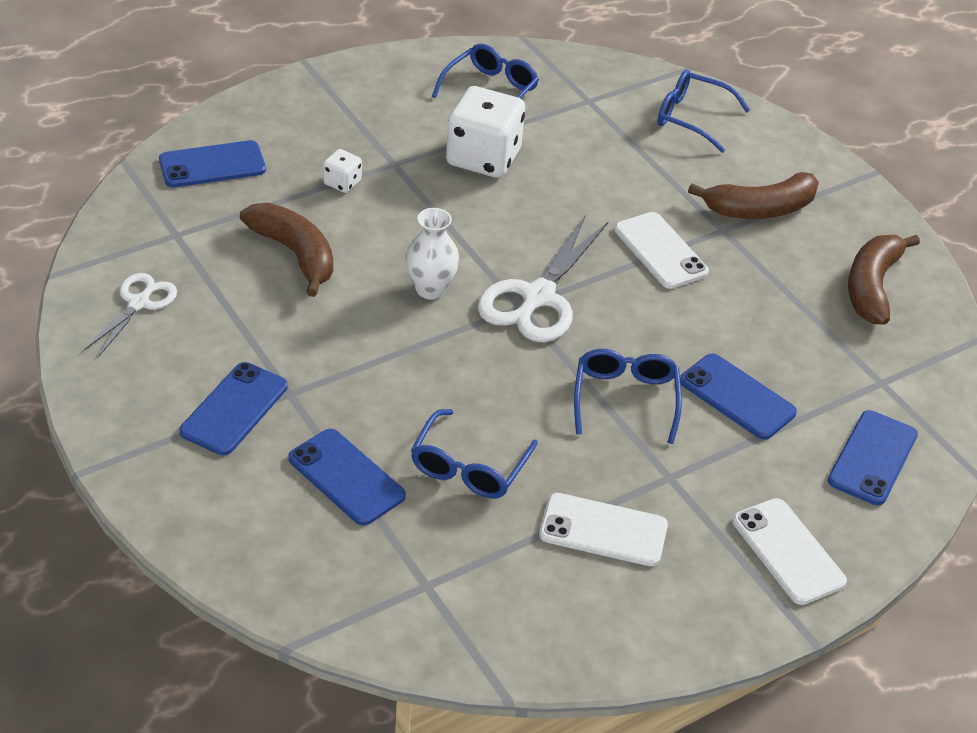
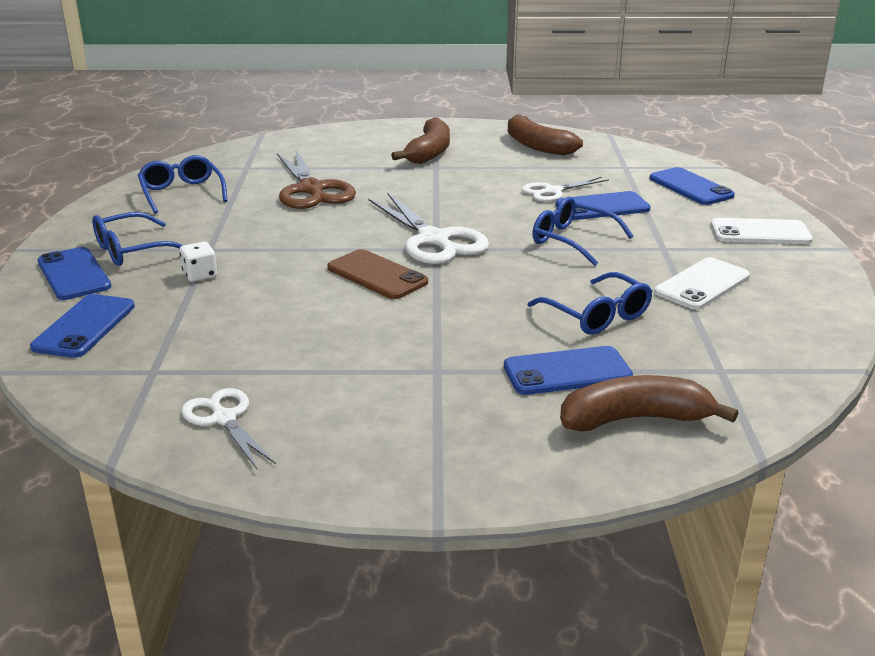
camera: 55 degrees left, 15 degrees down
blue phone [180,362,288,455] -> blue phone moved to [37,247,111,300]
brown banana [240,203,333,297] -> brown banana moved to [560,375,738,432]
white vase [405,208,459,300] -> brown phone [327,249,428,299]
white dice [446,86,525,178] -> none
white phone [614,212,709,289] -> none
blue glasses [658,70,750,153] -> blue glasses moved to [92,212,184,266]
none -> brown scissors [277,150,356,209]
none -> white scissors [521,177,609,202]

